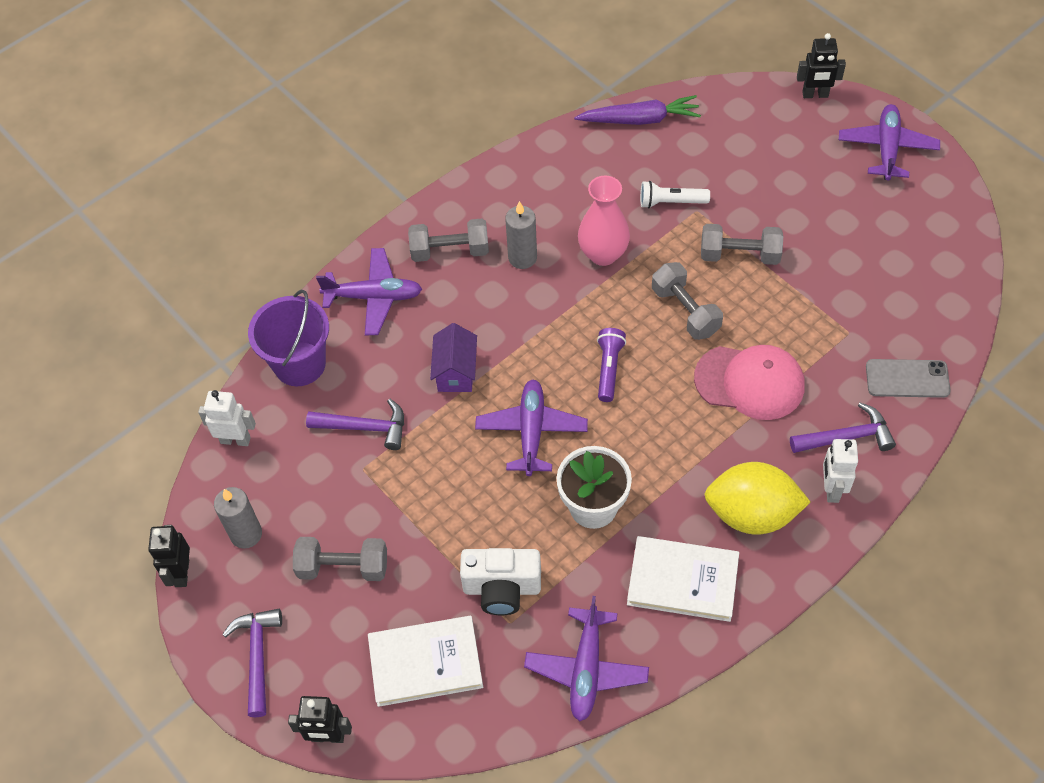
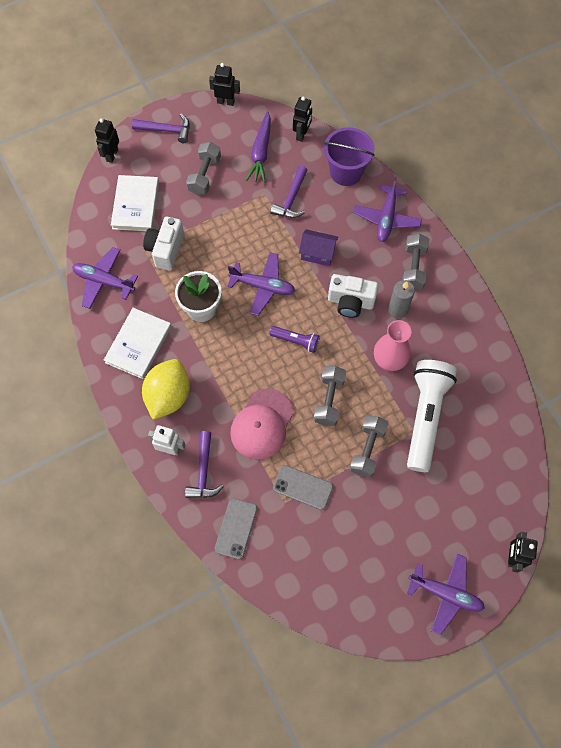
camera: 100 degrees right, 10 degrees up
white robot [198,390,256,446] -> black robot [293,96,312,142]
grey candle [214,487,262,549] -> none
purple carrot [574,95,701,125] -> purple carrot moved to [246,111,271,183]
white flashlight [640,181,710,208] -> white flashlight [407,360,457,472], size x2.12
grey dumbbell [652,262,723,340] -> grey dumbbell turned 60 degrees counterclockwise [314,366,346,426]
none -> grey phone [273,465,333,510]
none -> white camera [328,274,378,318]

